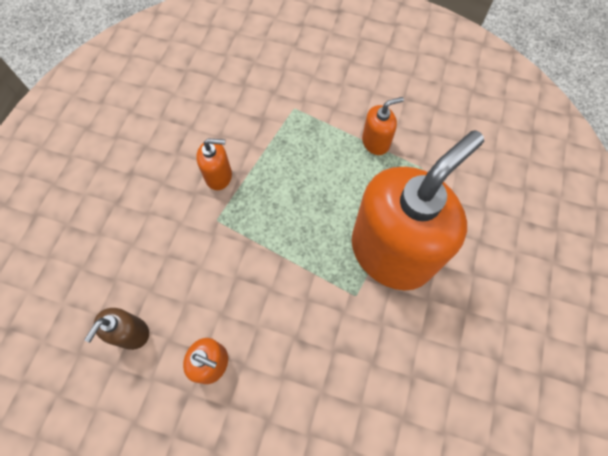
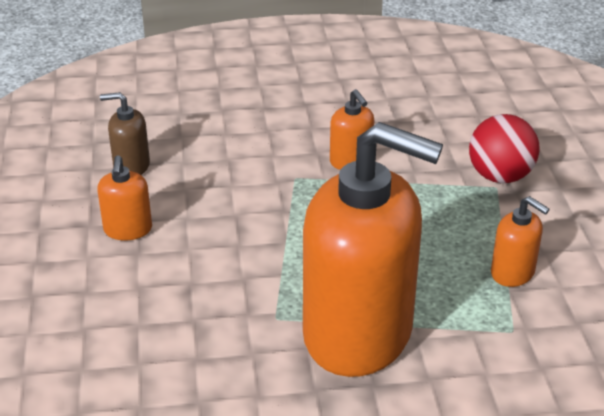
camera: 65 degrees right, 30 degrees down
none -> red ball [469,114,540,183]

